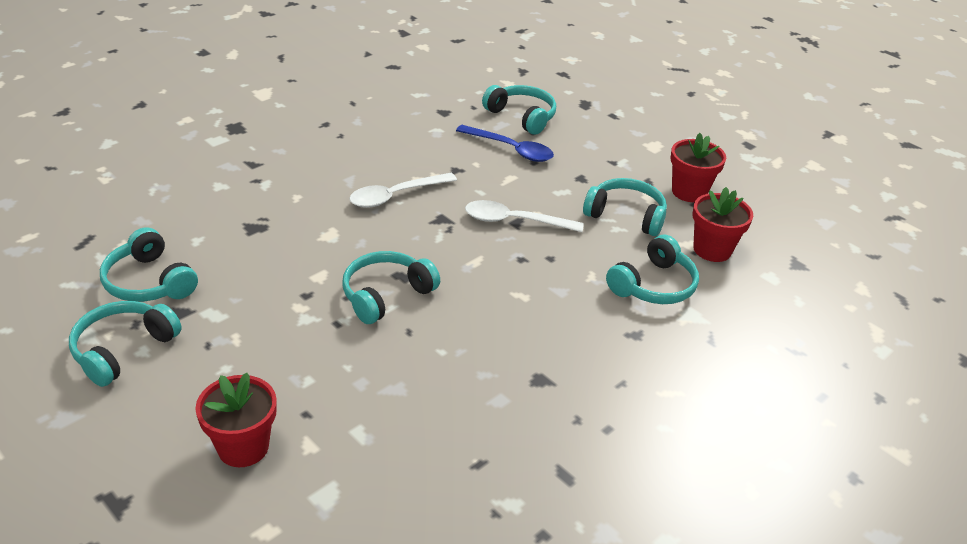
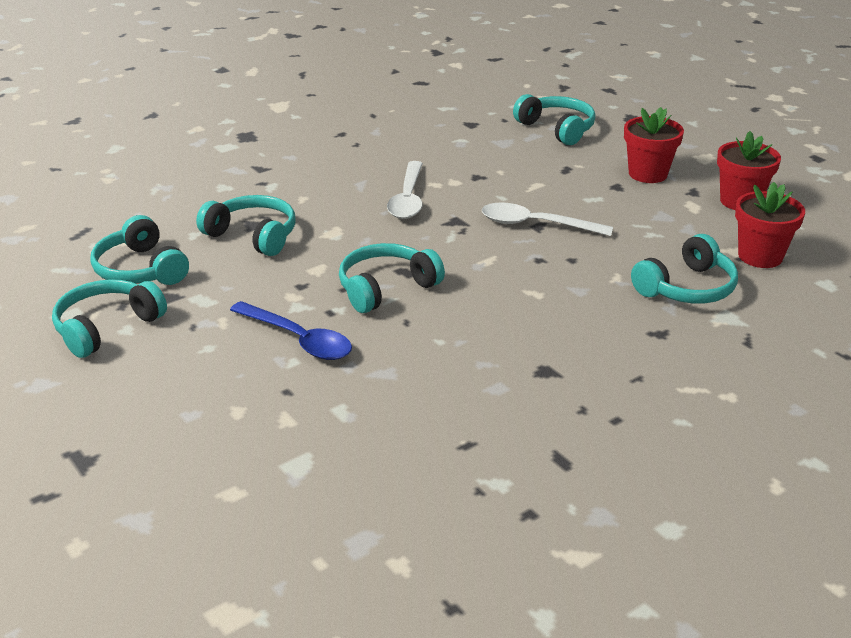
camera: 10 degrees right, 5 degrees down
red flower pot [195,373,277,467] -> red flower pot moved to [624,107,684,183]
white spoon [349,173,457,208] -> white spoon turned 60 degrees counterclockwise [387,161,423,219]
blue spoon [456,125,554,162] -> blue spoon moved to [230,301,352,360]
turquoise headphones [583,178,667,236] -> turquoise headphones moved to [196,195,296,256]

